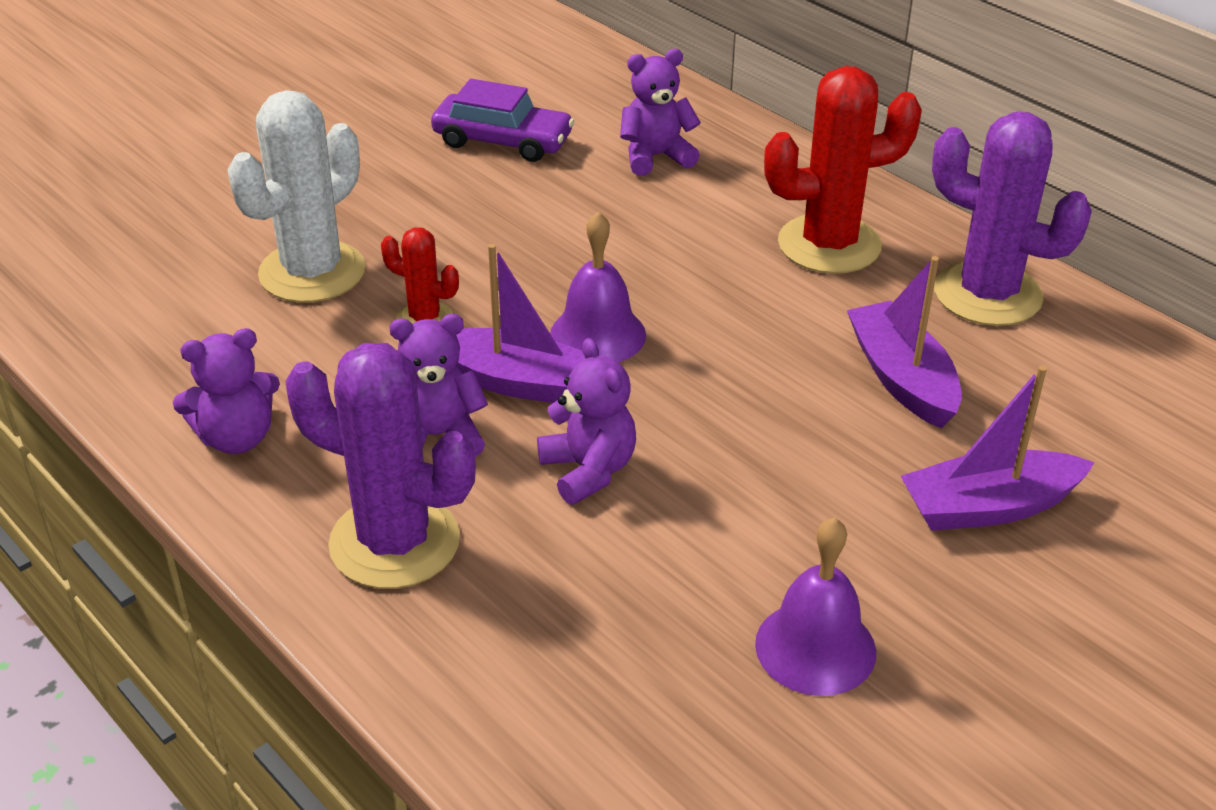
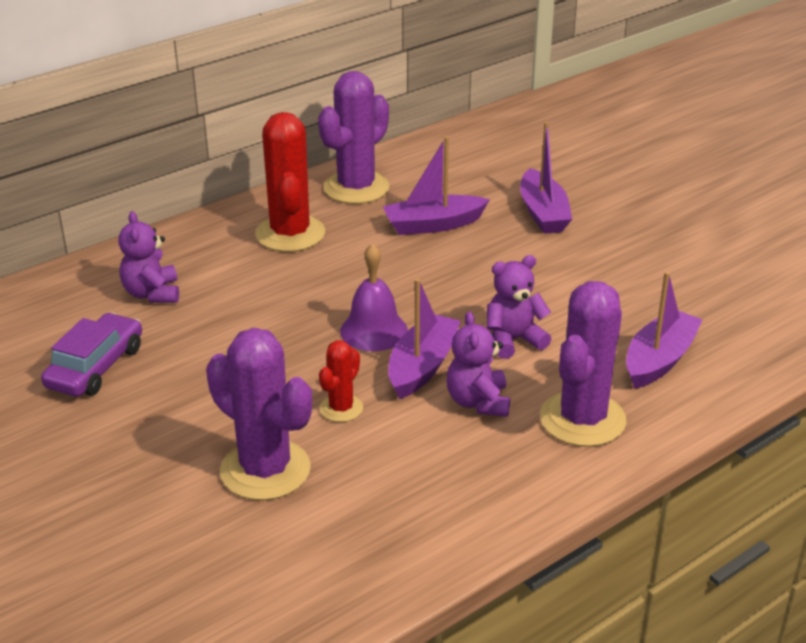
camera: 85 degrees left, 5 degrees down
purple teddy bear [173,328,280,454] -> none
white cactus [228,90,366,303] -> purple cactus [206,328,312,500]
purple bell [755,517,876,696] -> none
none -> purple boat [626,271,703,389]

